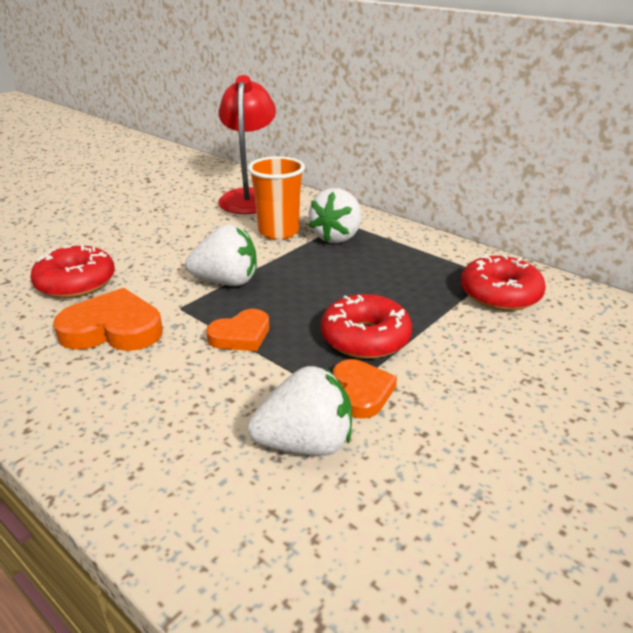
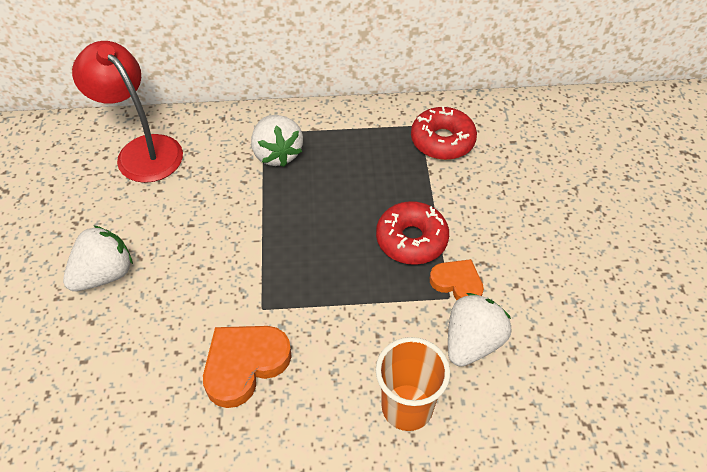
camera: 45 degrees left, 20 degrees up
red donut [30,245,115,298] -> none
white strawberry [185,225,257,286] -> white strawberry moved to [63,225,133,291]
orange heart [206,309,269,351] -> none
orange cup [248,156,305,240] -> orange cup moved to [376,337,450,431]

